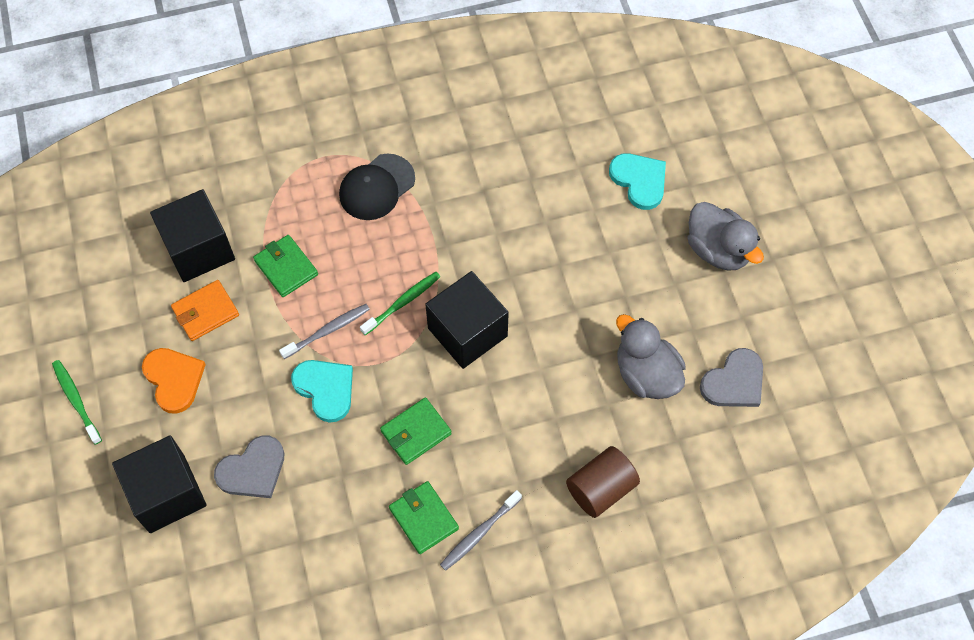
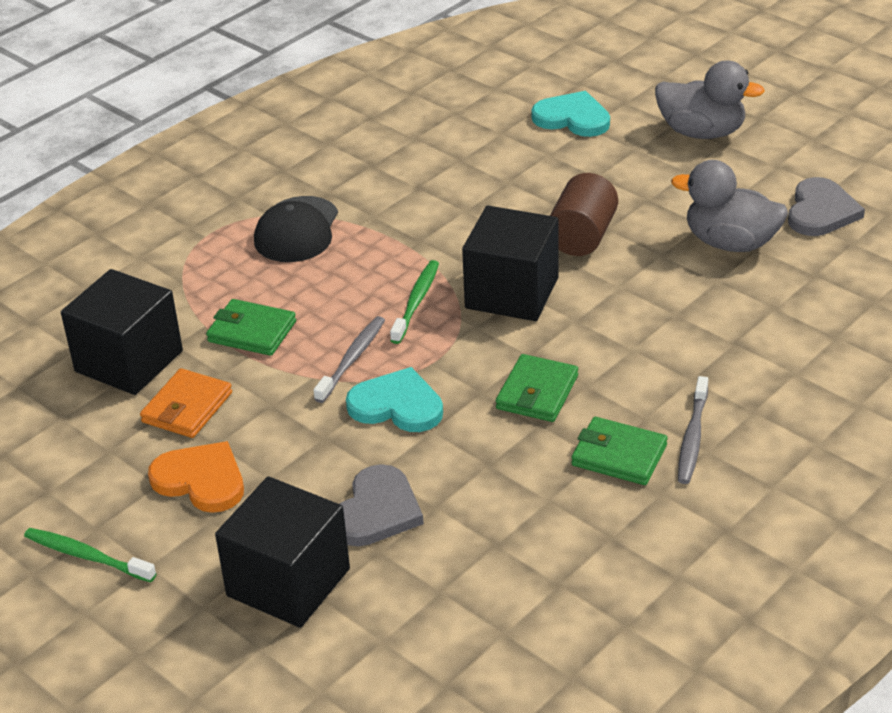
camera: 30 degrees left, 25 degrees down
brown cylinder [566,446,640,518] -> brown cylinder moved to [550,173,618,256]

